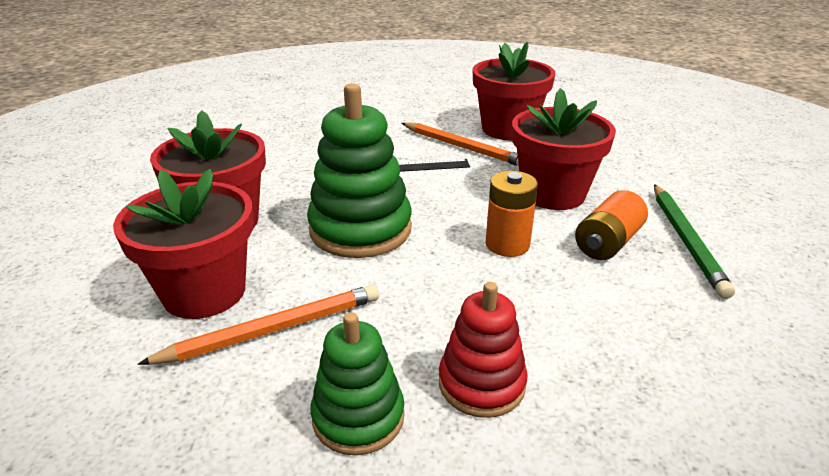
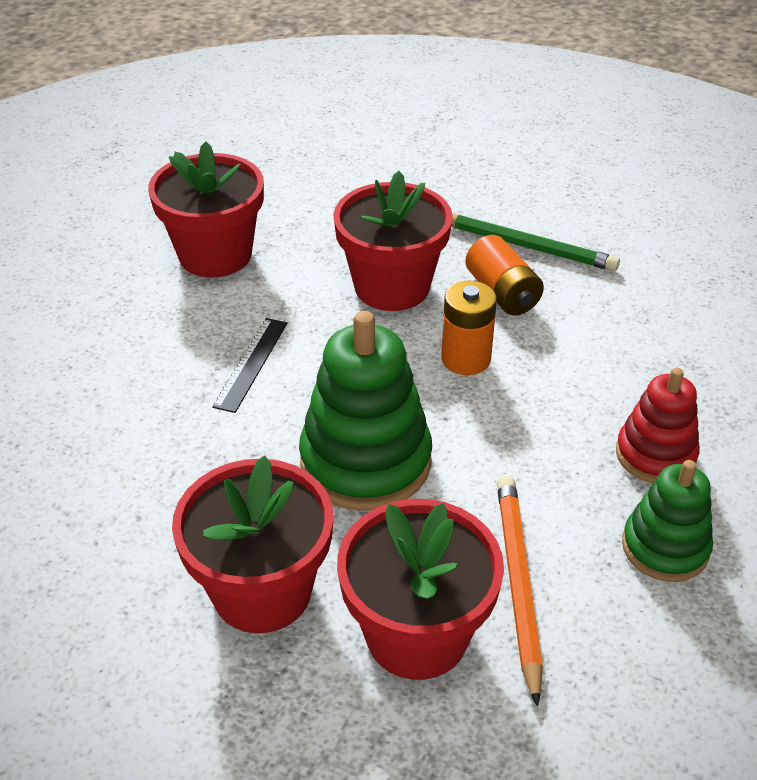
camera: 65 degrees left, 10 degrees up
orange pencil [402,122,519,166] -> none

